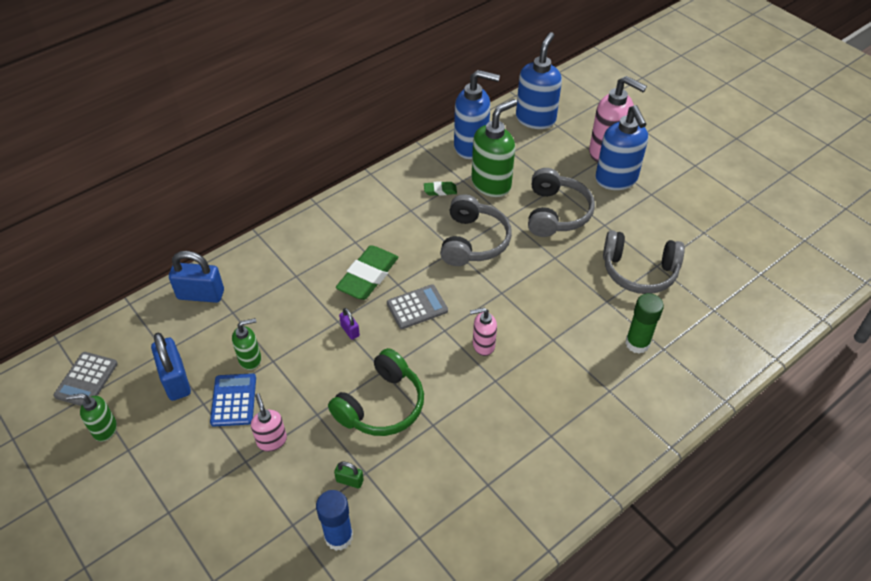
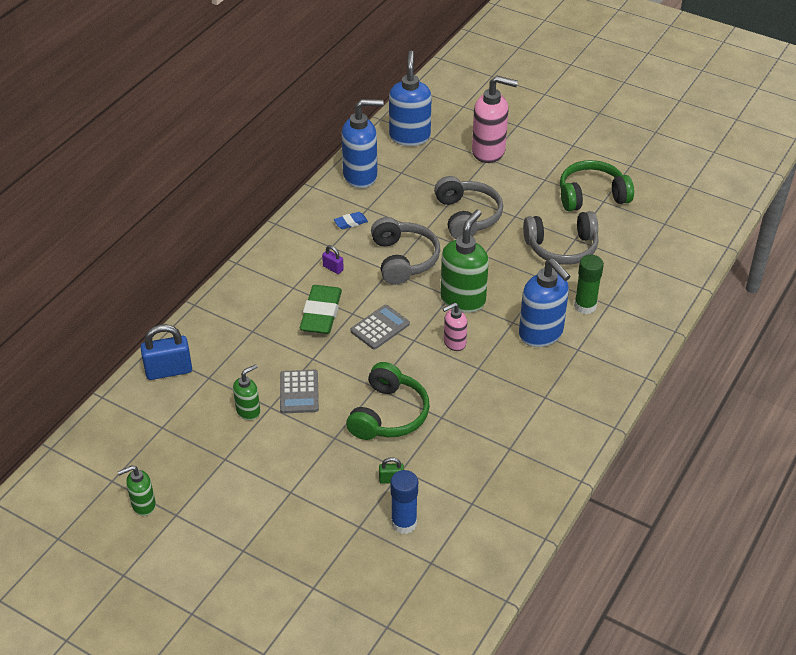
camera: 20 degrees left, 5 degrees down
grey calculator [53,352,118,406] -> grey calculator moved to [280,370,319,414]
blue padlock [151,333,191,401] -> none
blue calculator [210,373,256,426] -> none
pink soap dispenser [251,393,287,452] -> none
purple padlock [339,308,360,340] -> purple padlock moved to [322,245,344,274]
green eraser [424,181,457,196] -> blue eraser [334,212,368,229]
green soap dispenser [471,99,517,197] -> green soap dispenser moved to [440,210,489,313]
blue soap dispenser [595,105,648,190] -> blue soap dispenser moved to [519,258,570,347]
none -> green headphones [560,160,634,211]

